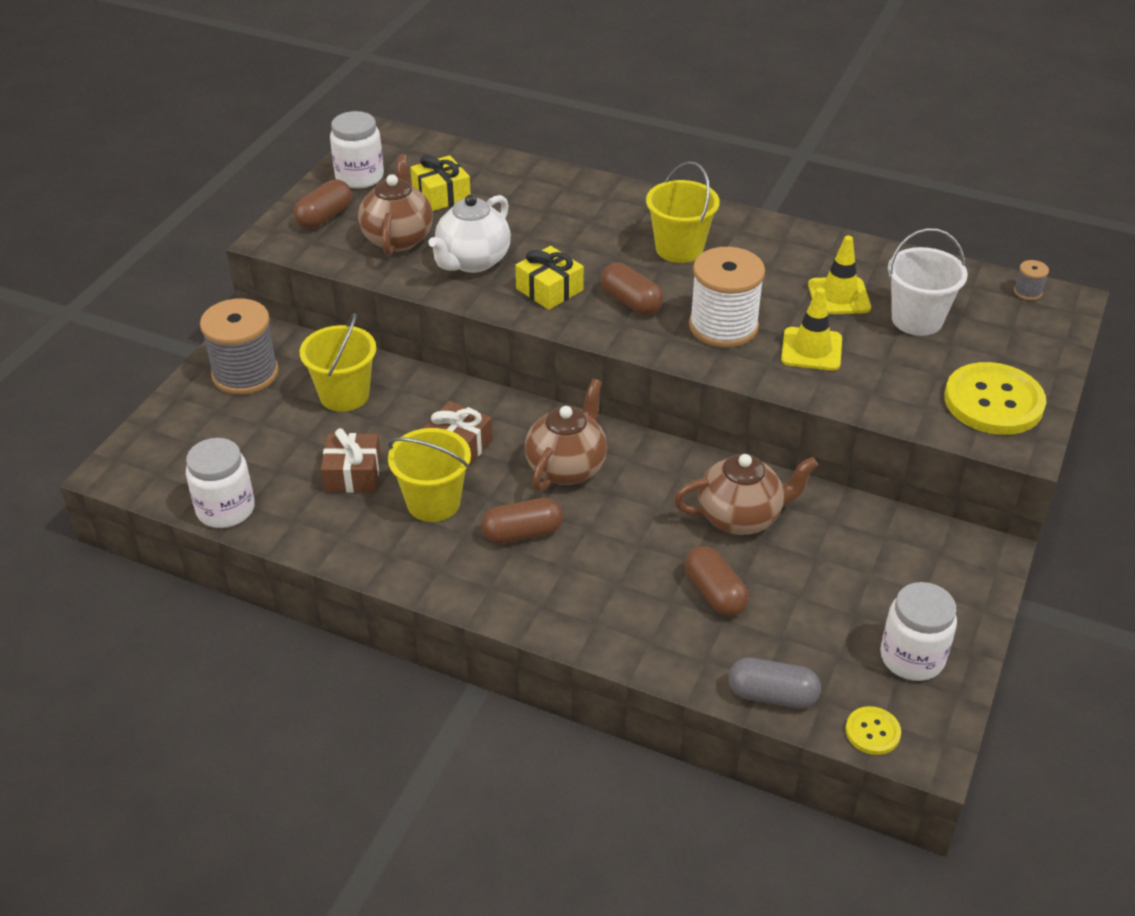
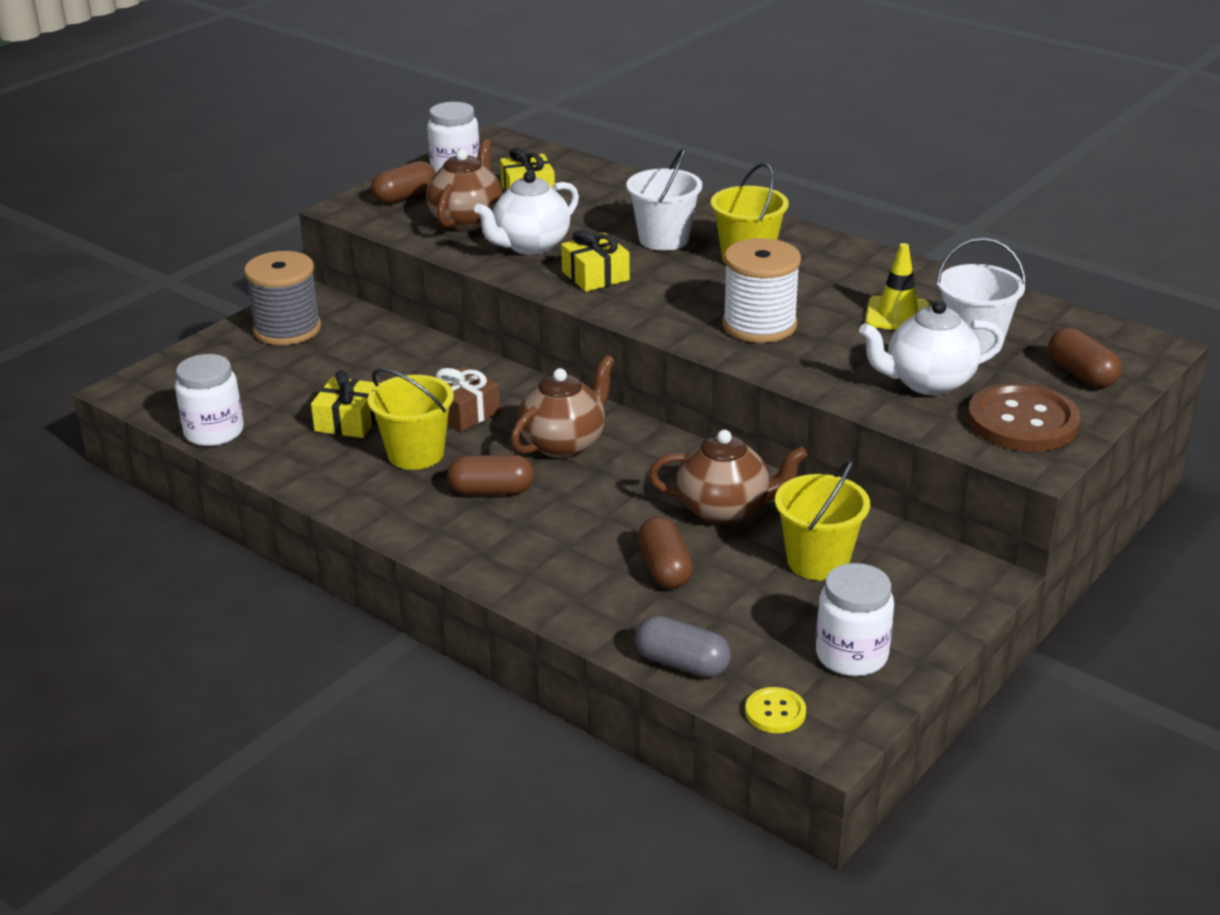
camera: 15 degrees right, 10 degrees down
yellow bucket [300,313,376,412] -> yellow bucket moved to [775,460,870,581]
brown gift [321,428,381,493] -> yellow gift [311,370,380,438]
brown capsule [601,263,663,315] -> brown capsule moved to [1048,328,1122,388]
yellow traffic cone [781,288,842,371] -> none
yellow button [944,362,1046,435] -> brown button [968,383,1080,452]
grey spool [1014,260,1049,300] -> none
none -> white bucket [626,148,702,251]
none -> white teapot [859,300,1004,395]

